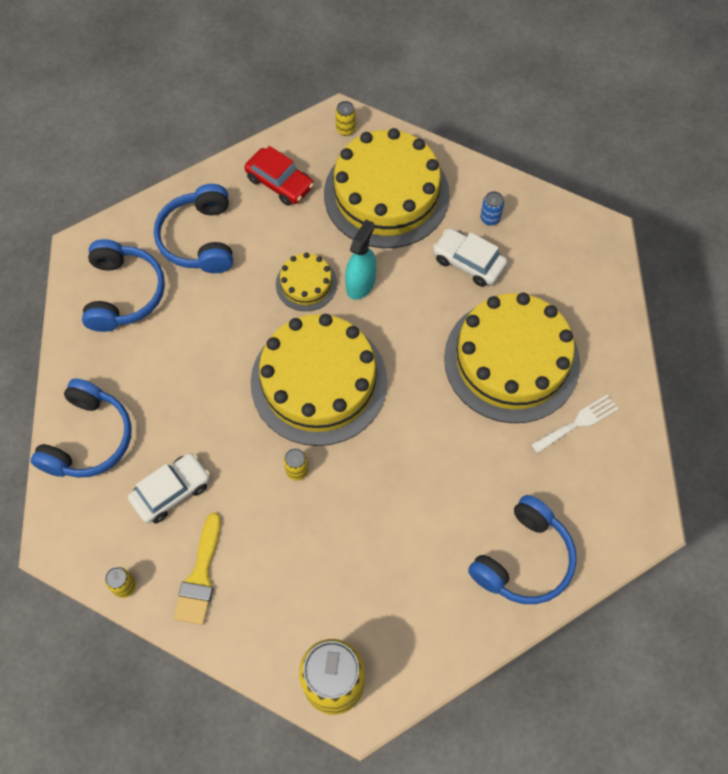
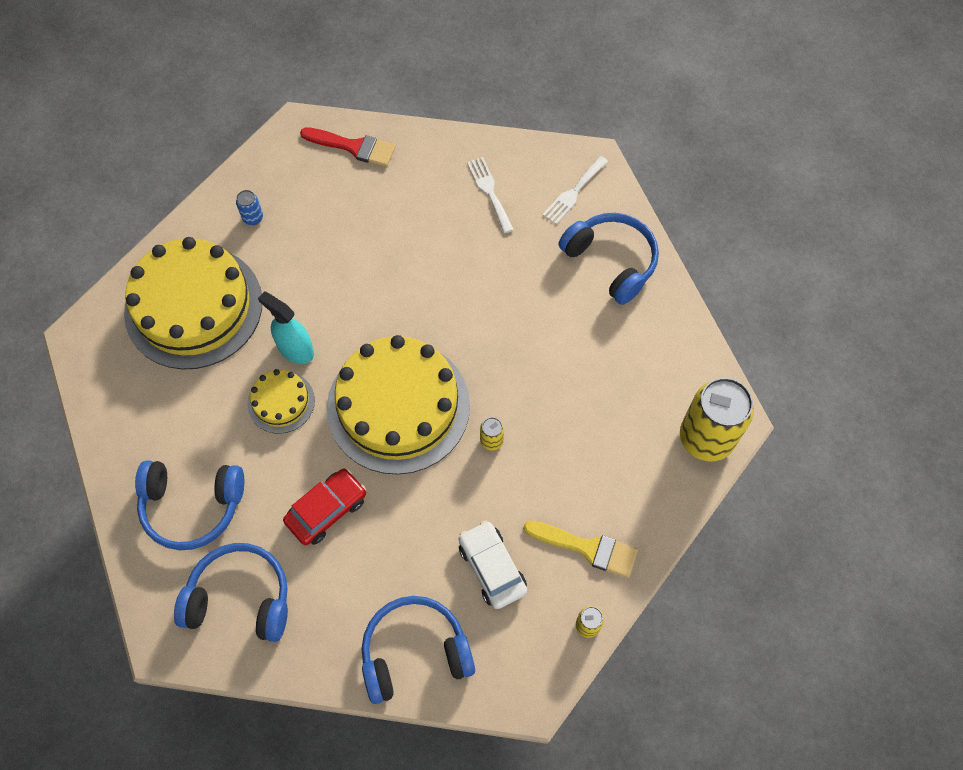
camera: 80 degrees left, 0 degrees up
blue headphones [31,378,132,478] -> blue headphones turned 45 degrees counterclockwise [362,596,475,704]
red car [244,146,314,206] -> red car moved to [283,469,366,545]
yellow can [335,101,356,136] -> none
white car [433,228,507,287] -> none
yellow cake [444,293,580,423] -> none
none -> red brush [300,127,396,167]
none -> white fork [543,156,608,224]

